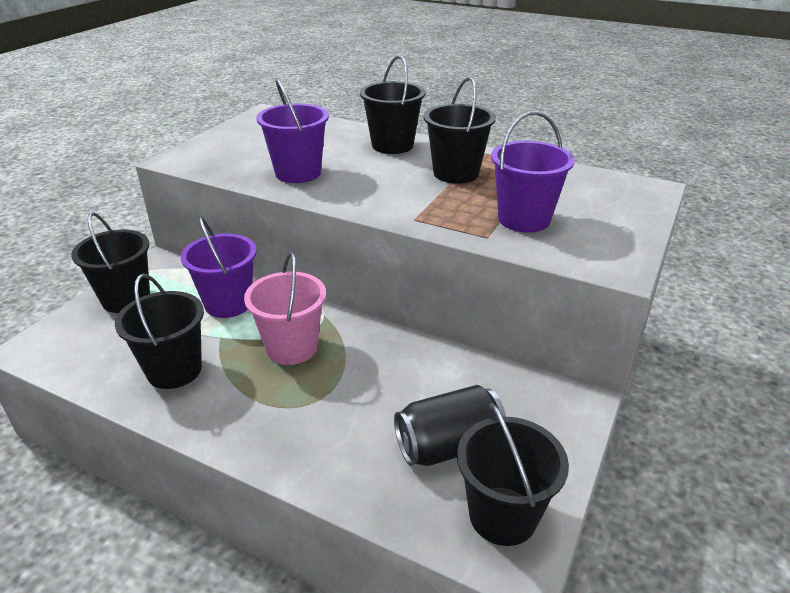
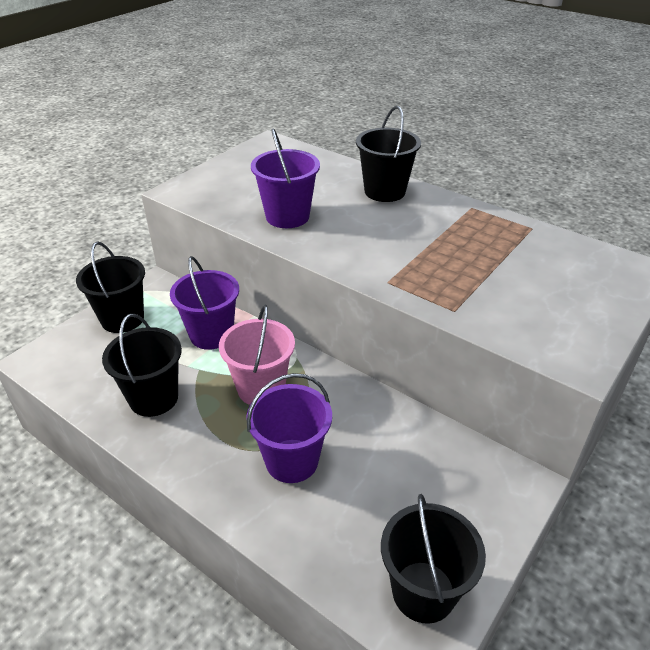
camera: 10 degrees right, 5 degrees up
black can [394,385,506,466] -> none
black bucket [424,77,496,184] -> none
purple bucket [491,111,575,233] -> purple bucket moved to [246,373,332,483]

